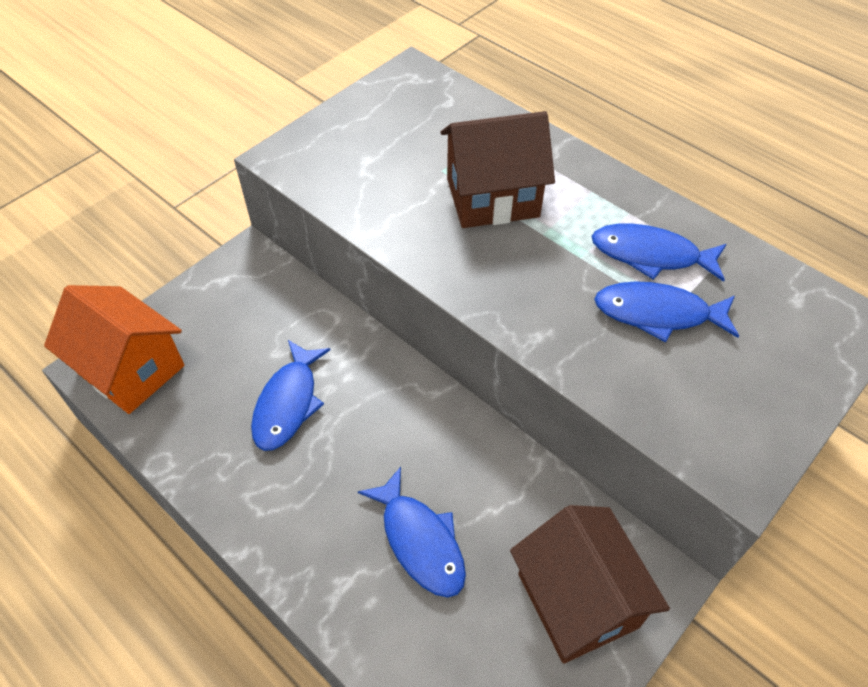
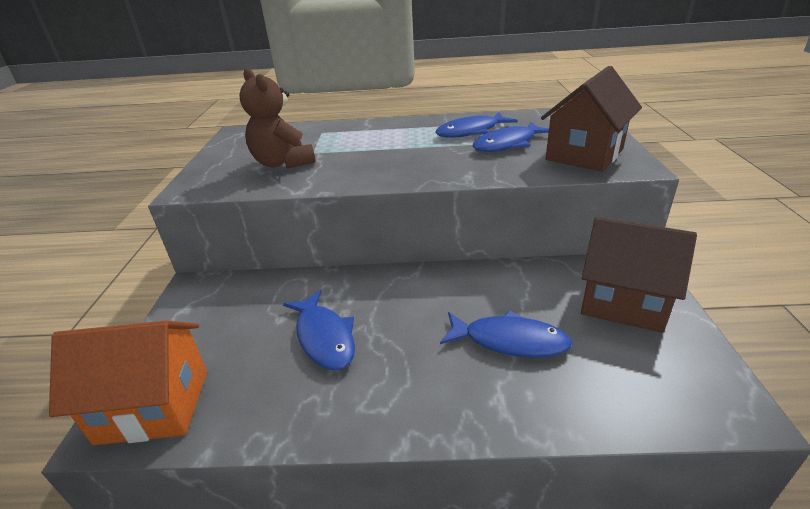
camera: 40 degrees left, 20 degrees down
brown house [440,111,555,228] -> brown house moved to [541,66,642,172]
none -> brown teddy bear [239,68,315,168]

